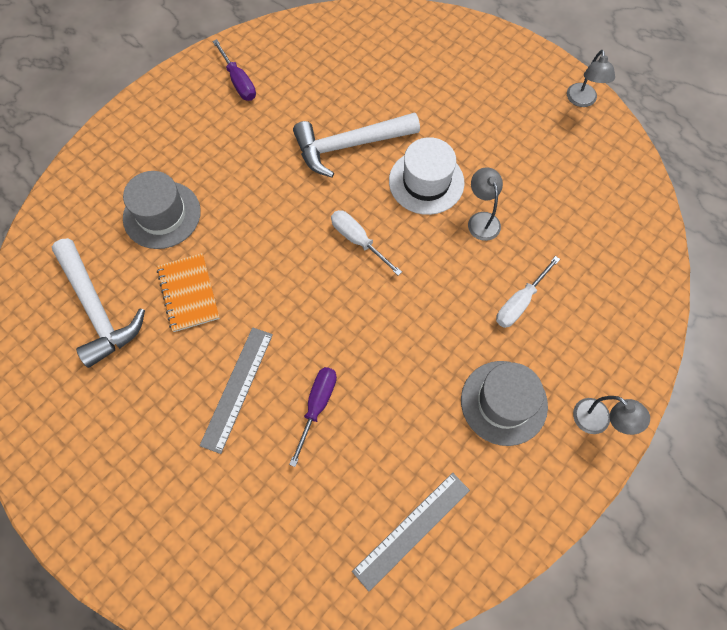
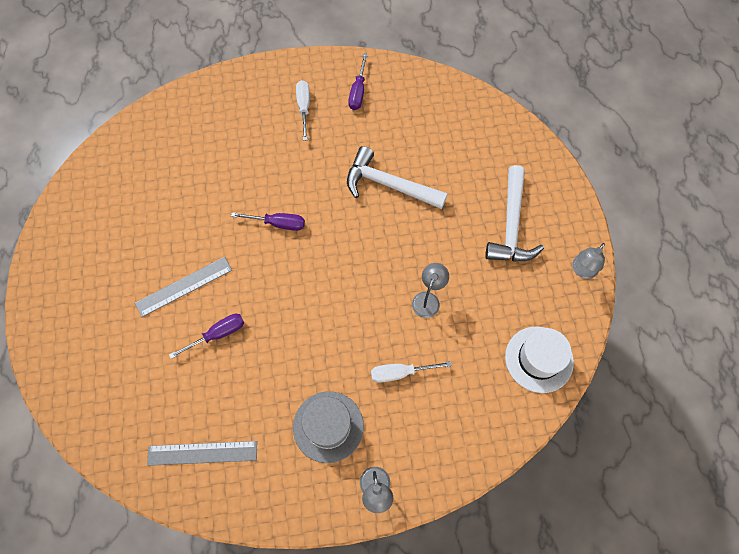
camera: 40 degrees right, 0 degrees up
white hammer [52,238,145,368] -> white hammer moved to [485,165,544,262]
grey hat [123,171,201,249] -> none
orange notebook [157,253,220,332] -> none
white screwdriver [331,210,402,276] -> white screwdriver moved to [296,80,310,141]
white hat [389,137,464,215] -> white hat moved to [505,326,574,393]
none -> purple screwdriver [231,212,305,231]

